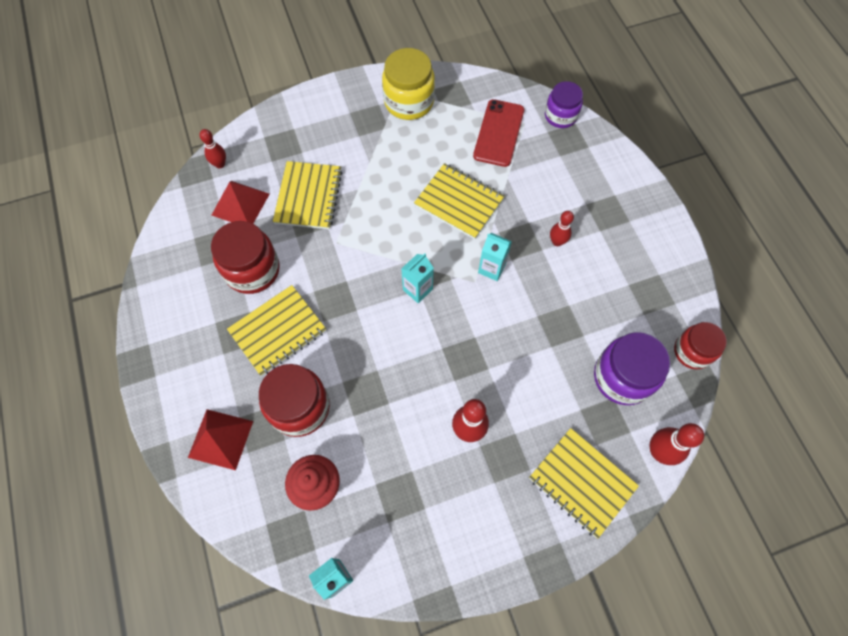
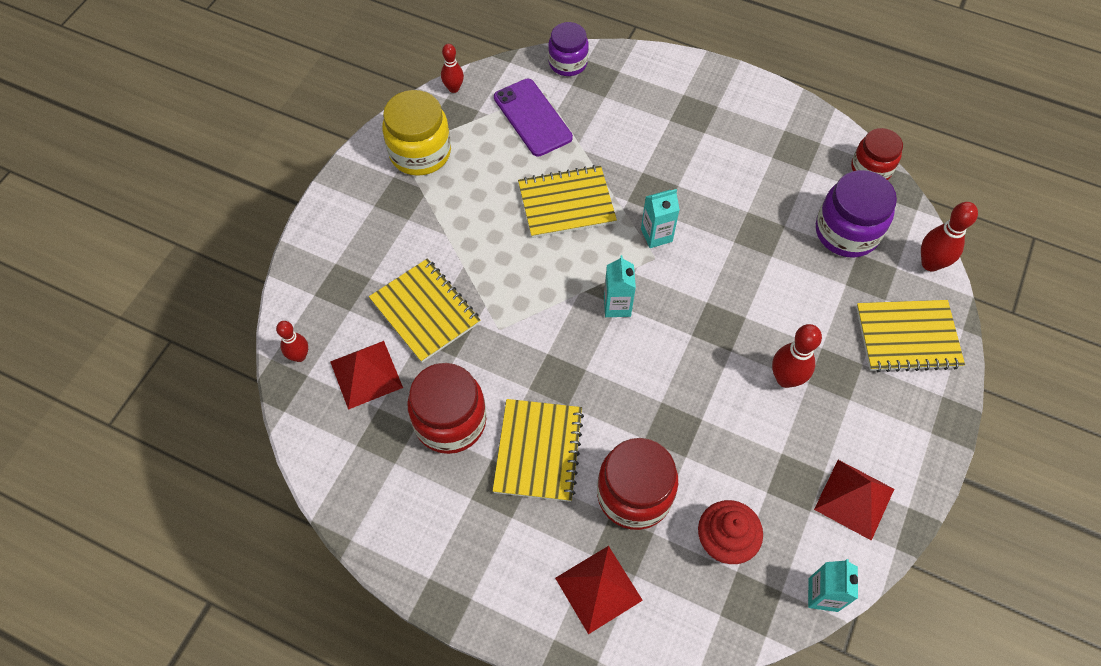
camera: 45 degrees left, 5 degrees down
red phone [473,99,524,167] -> purple phone [494,79,573,157]
red bowling pin [550,211,574,246] -> red bowling pin moved to [441,44,464,93]
none -> red pyramid [814,460,894,541]

